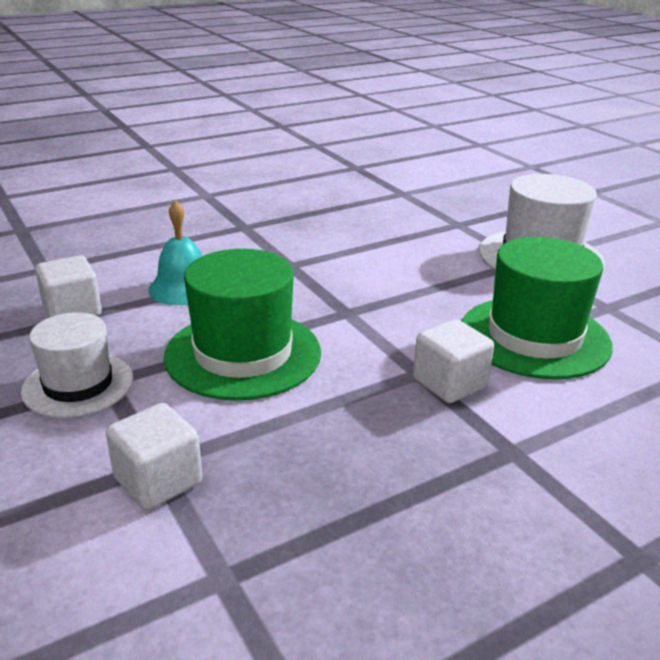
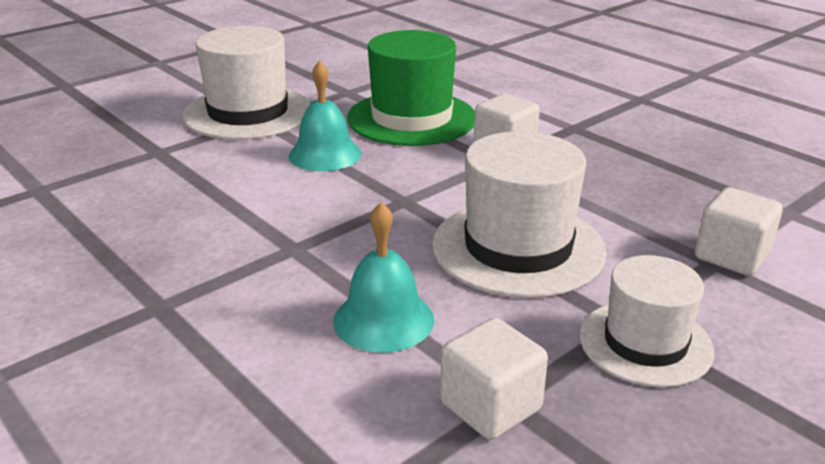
camera: 100 degrees left, 0 degrees up
green hat [163,249,321,401] -> white hat [432,131,606,298]
none -> turquoise bell [289,61,362,171]

